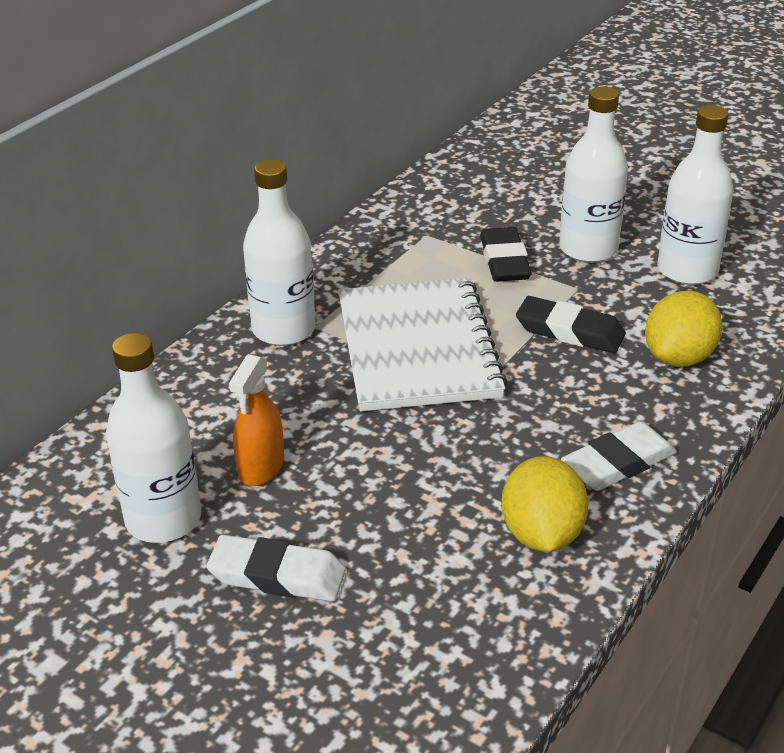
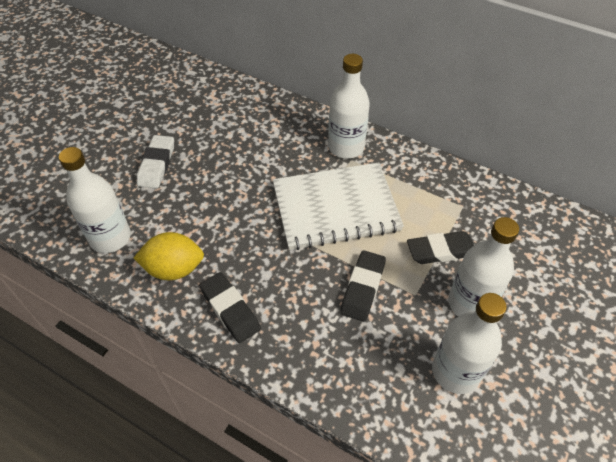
camera: 85 degrees right, 15 degrees up
white bottle [106,333,201,543] -> white bottle moved to [59,147,131,253]
orange spray bottle [229,354,284,486] -> none
white eraser [561,421,677,491] -> black eraser [199,272,261,343]
yellow lemon [645,291,722,367] -> none

